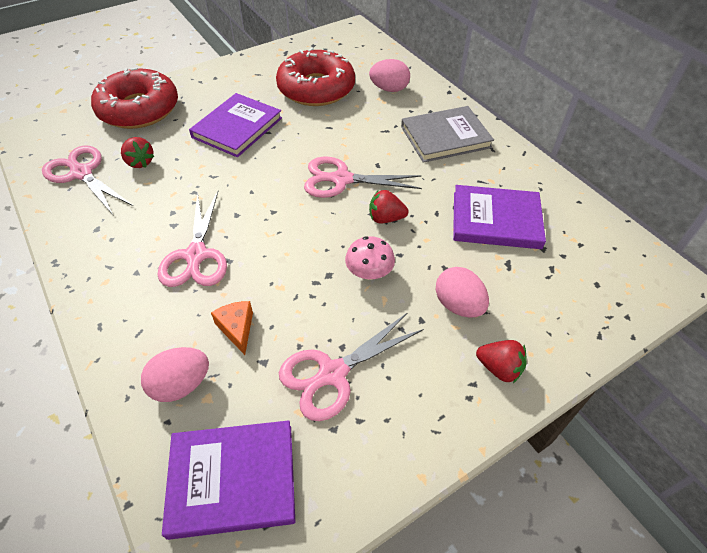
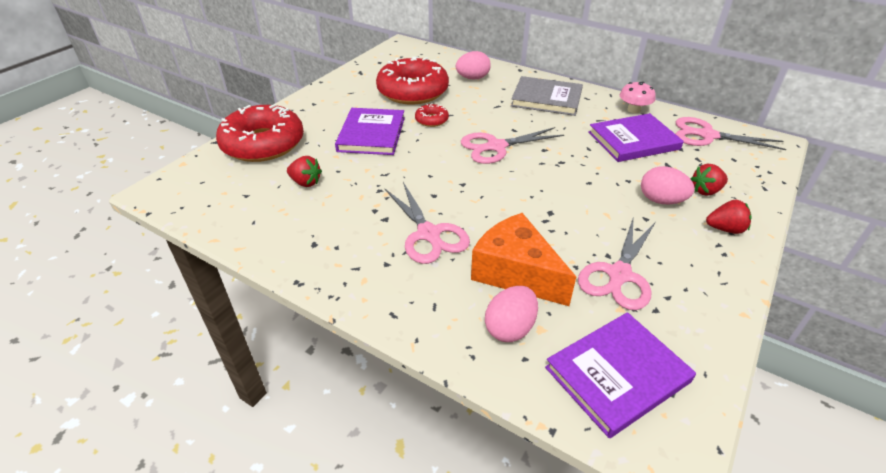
camera: 25 degrees left, 10 degrees down
pink scissors [42,146,133,216] -> pink scissors moved to [675,117,787,150]
orange cheese [211,301,253,355] -> orange cheese [471,213,576,306], size x2.07
pink mushroom [345,236,395,280] -> pink mushroom moved to [620,82,656,113]
red strawberry [369,190,409,223] -> red strawberry moved to [691,164,728,196]
grey book [401,106,494,163] -> grey book turned 60 degrees clockwise [511,76,583,116]
none -> red donut [415,103,449,127]

